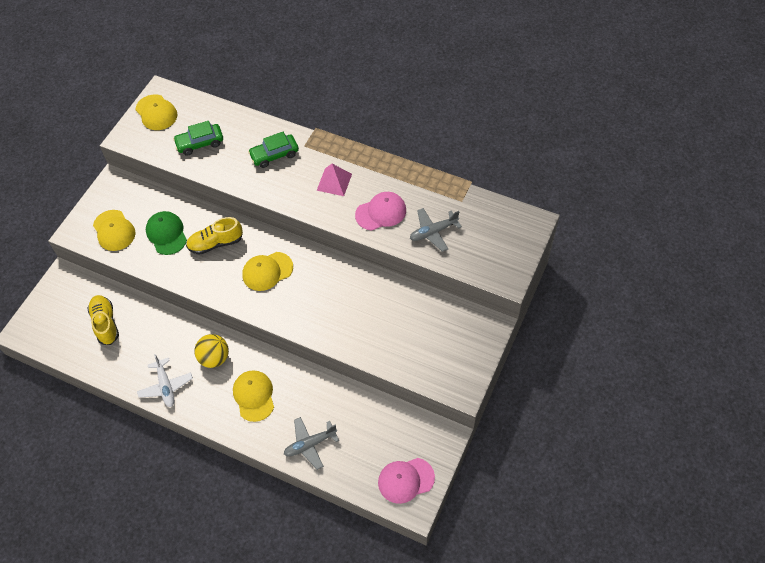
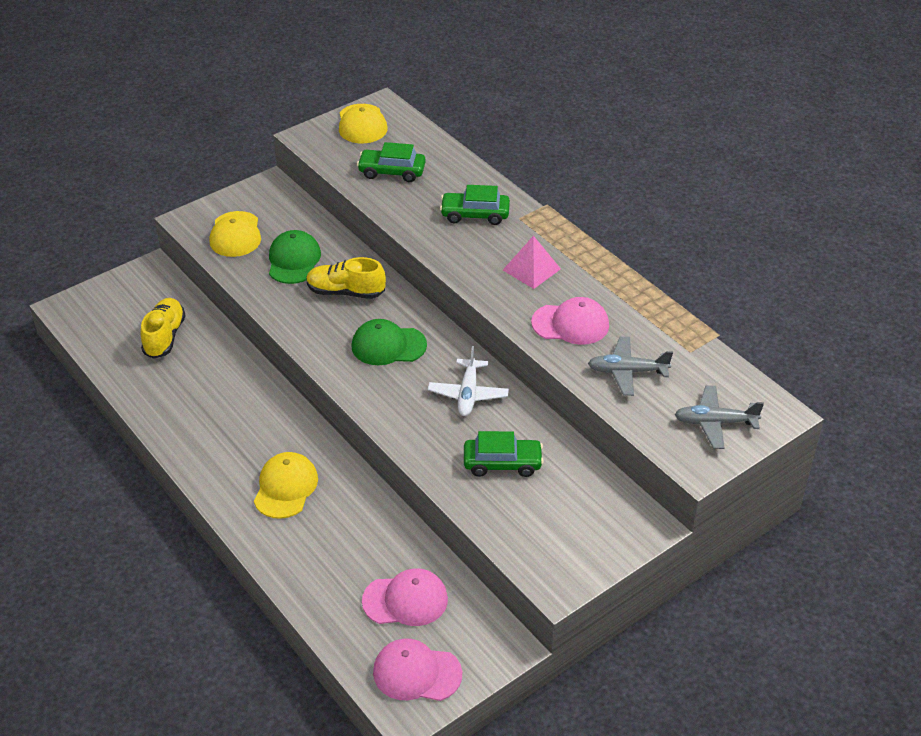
camera: 25 degrees right, 15 degrees down
white plane [137,354,193,407] -> white plane moved to [428,346,509,416]
yellow ball [194,334,229,368] -> none
yellow cap [242,252,293,291] -> green cap [352,319,427,365]
grey plane [284,417,339,470] -> grey plane moved to [674,385,764,449]
none -> pink cap [362,568,448,626]
none -> green car [464,431,544,477]

